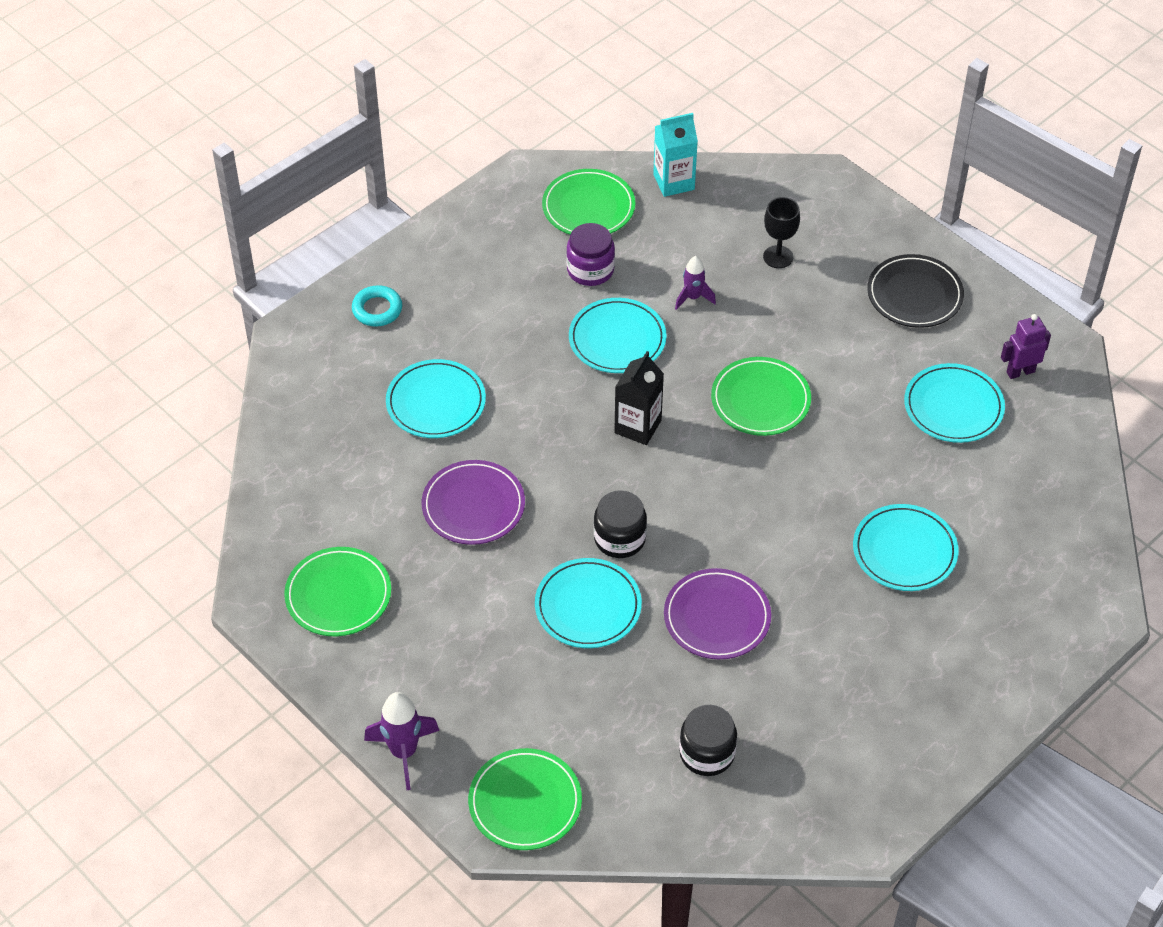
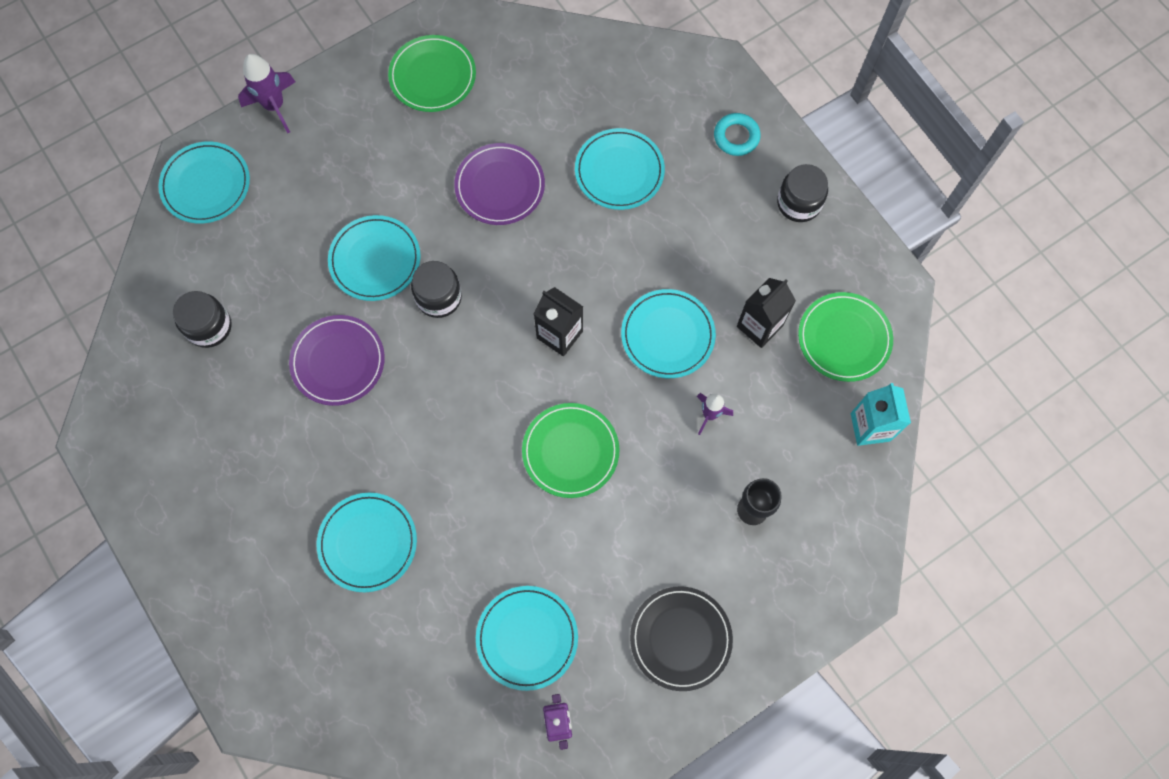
camera: 100 degrees right, 20 degrees up
green plate [468,748,582,850] -> turquoise plate [158,141,250,224]
purple jar [566,223,615,286] -> black carton [737,278,796,348]
none -> black jar [777,164,828,222]

